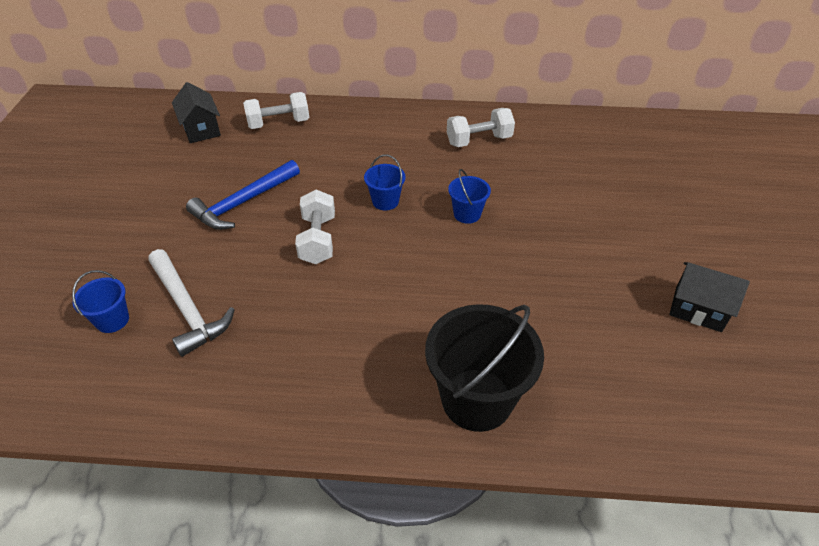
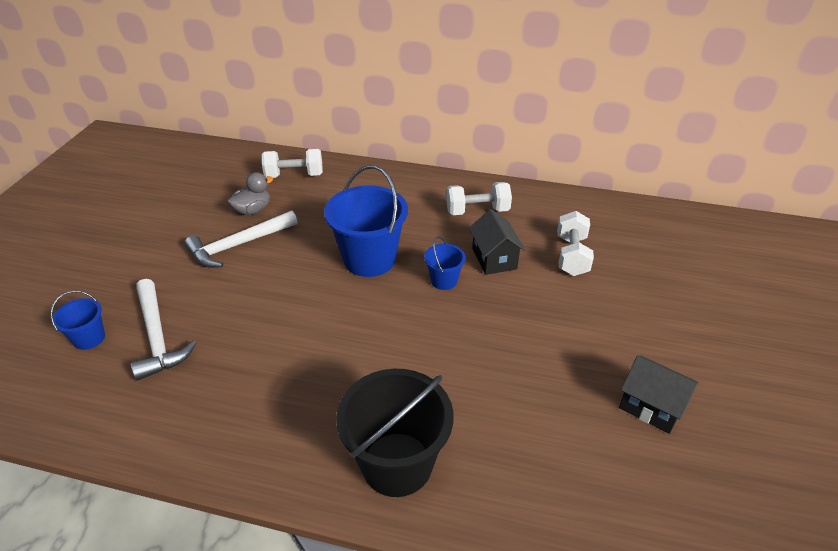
camera: 10 degrees right, 5 degrees down
black house [172,82,221,143] -> black house moved to [469,209,525,275]
blue hammer [186,160,300,230] -> white hammer [185,211,298,268]
white dumbbell [295,190,335,264] -> white dumbbell moved to [557,211,594,276]
blue bucket [364,155,405,211] -> blue bucket [324,165,408,277], size x2.02
none -> grey duck [227,172,273,215]

